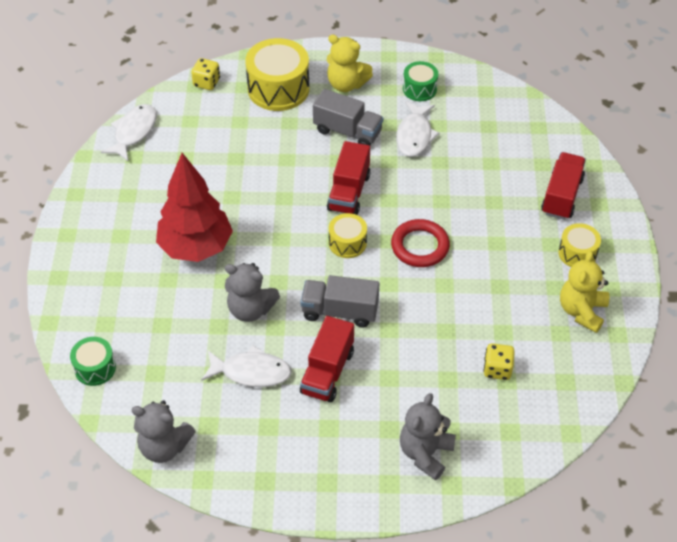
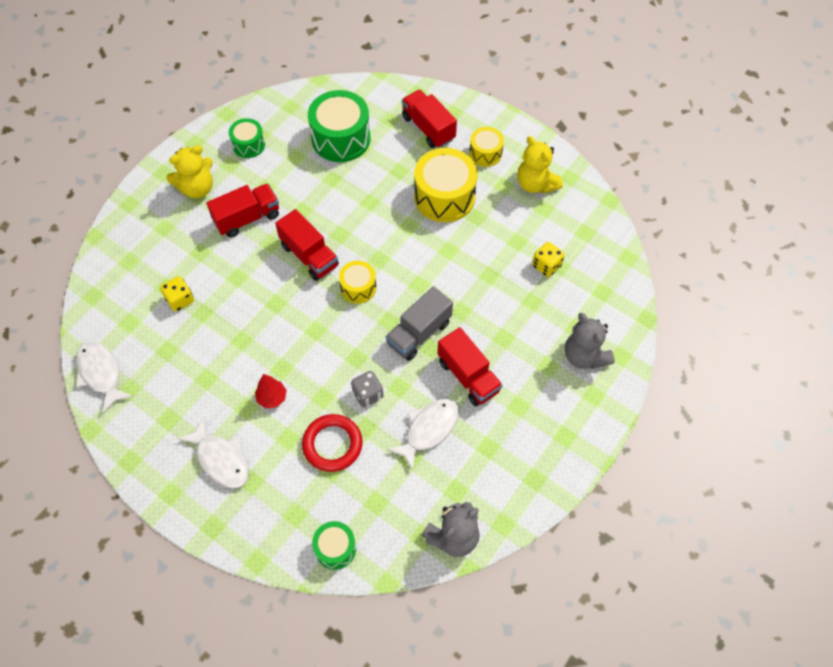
camera: 55 degrees left, 10 degrees up
red tree [156,153,233,262] -> red tree [255,374,287,408], size x0.41
yellow dice [191,58,220,90] -> yellow dice moved to [160,276,194,312]
grey teddy bear [225,263,280,322] -> grey dice [351,371,384,407]
yellow drum [245,38,309,111] -> yellow drum moved to [414,148,478,222]
grey truck [313,89,383,146] -> red truck [207,183,279,238]
red ring [391,219,450,267] -> red ring moved to [302,414,363,472]
white fish [396,101,440,157] -> white fish moved to [178,417,249,488]
none -> green drum [308,90,371,162]

